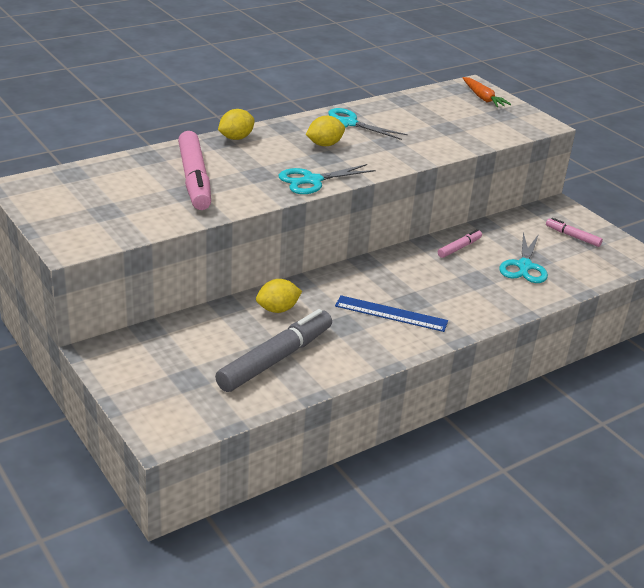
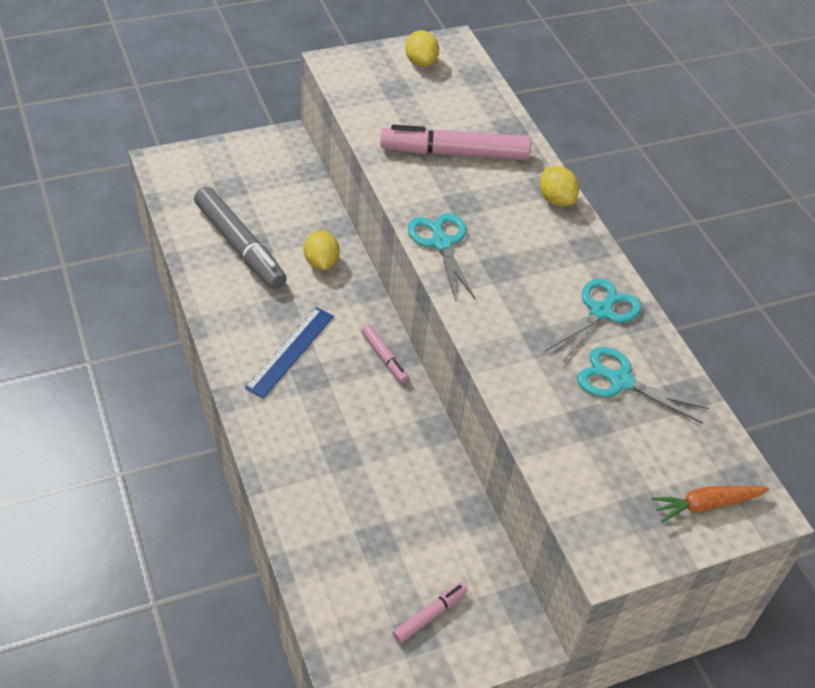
camera: 100 degrees right, 15 degrees up
yellow lemon [306,116,345,146] -> yellow lemon moved to [405,30,439,67]
pink marker [438,229,482,258] -> pink marker moved to [361,324,409,383]
turquoise scissors [499,232,548,283] -> turquoise scissors moved to [577,346,709,424]

